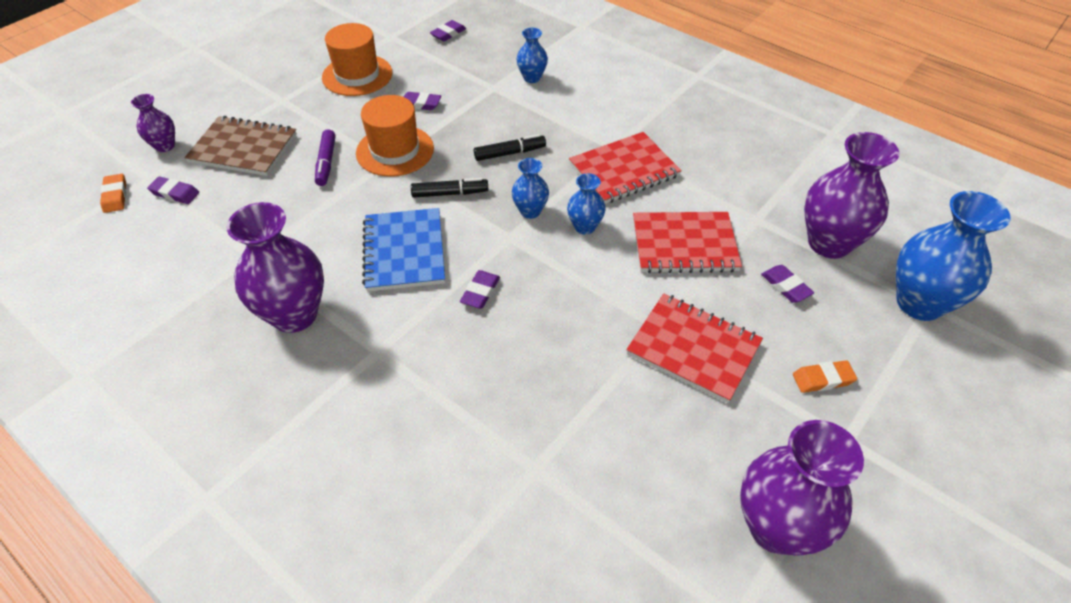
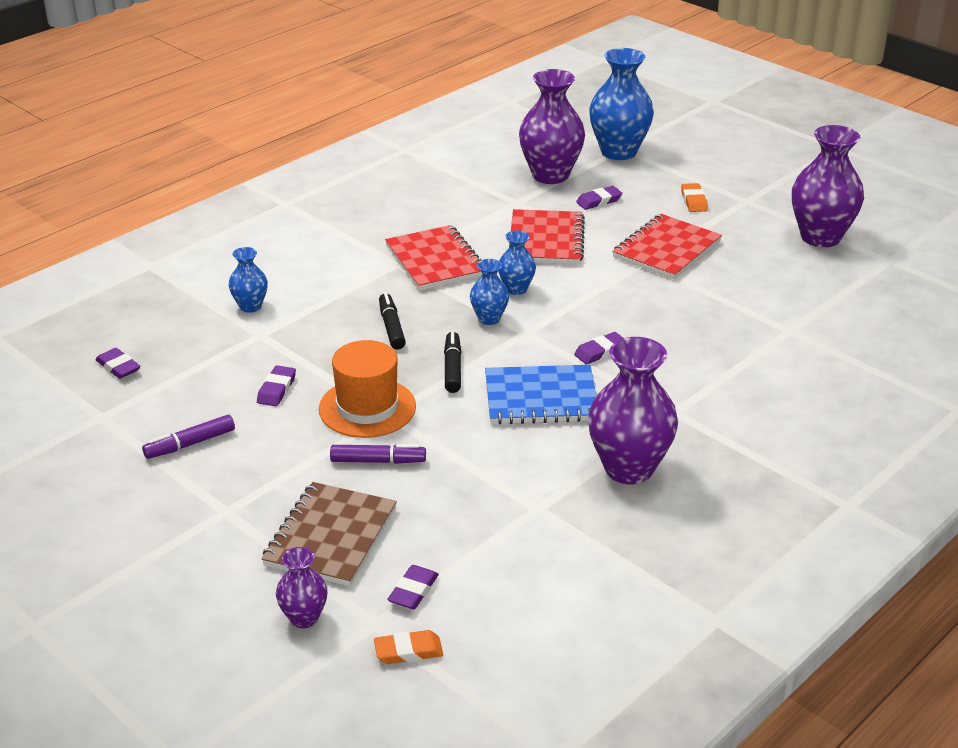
camera: 85 degrees left, 15 degrees down
orange hat [322,23,392,96] -> purple marker [142,415,235,459]
purple eraser [460,270,500,309] -> purple eraser turned 60 degrees counterclockwise [574,332,623,365]

